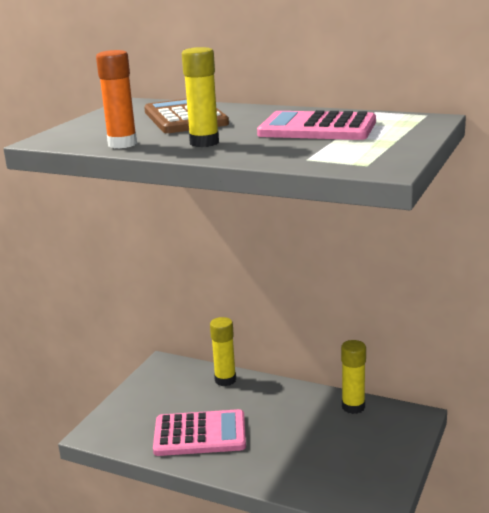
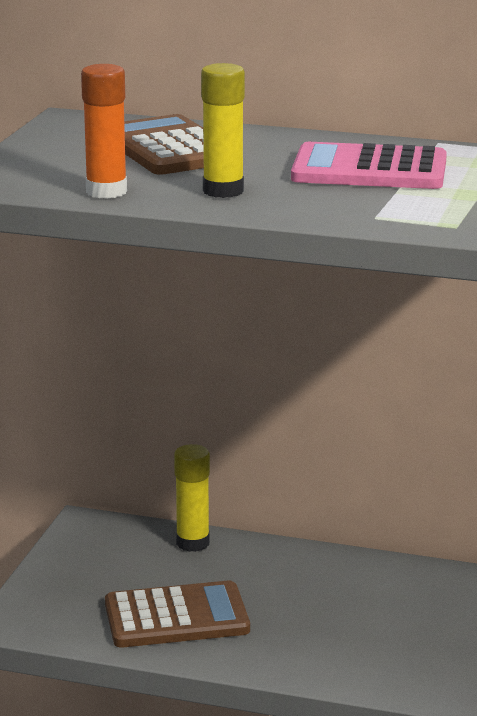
camera: 10 degrees left, 0 degrees up
pink calculator [153,409,246,456] -> brown calculator [105,581,250,647]
yellow glue stick [341,340,366,414] -> none

